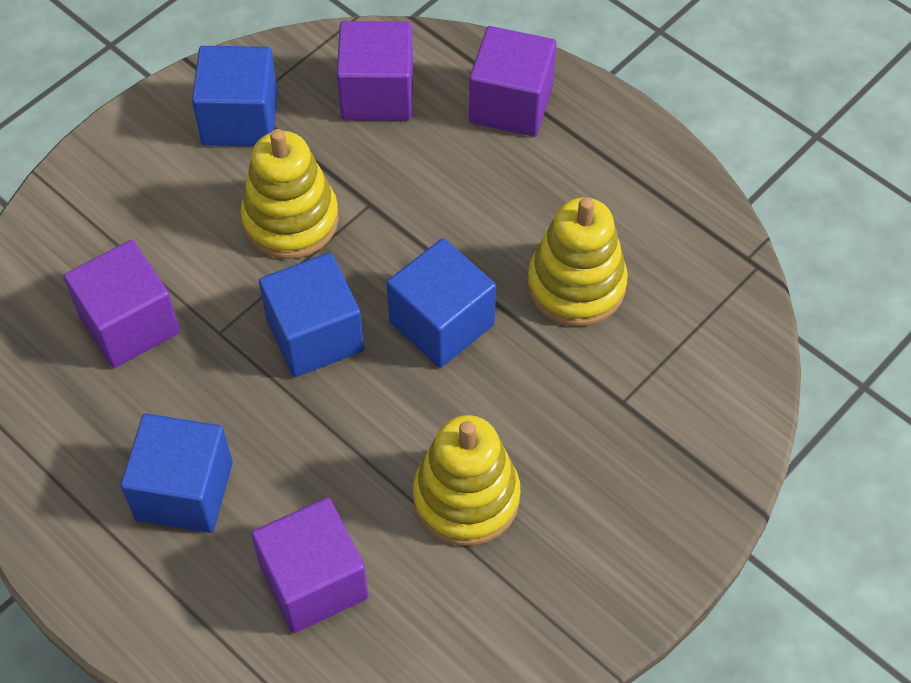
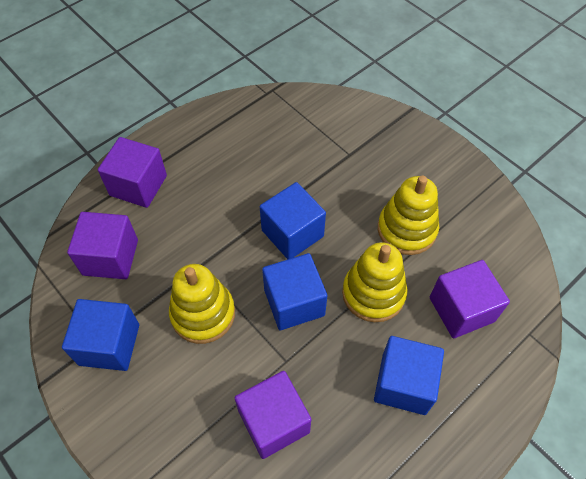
camera: 85 degrees left, 0 degrees up
yellow stacking toy [527,197,628,326] -> yellow stacking toy moved to [342,242,408,322]

